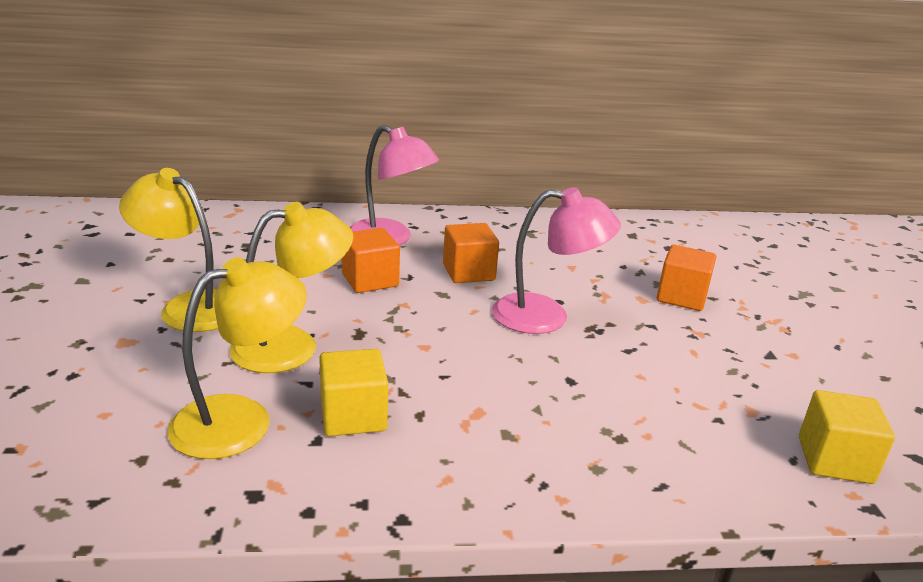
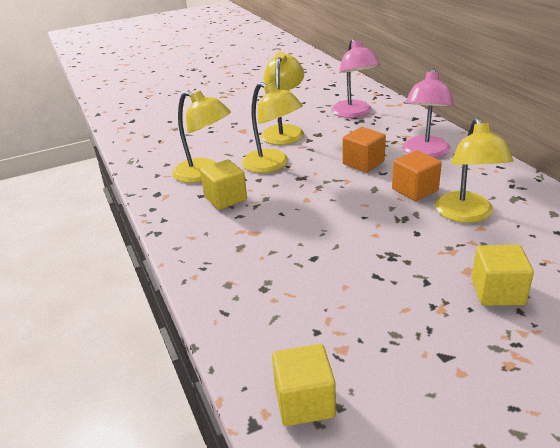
camera: 75 degrees right, 5 degrees up
pink lamp [492,187,621,334] -> pink lamp moved to [331,39,380,118]
orange cube [657,245,716,311] -> yellow cube [472,245,534,306]
none -> yellow lamp [435,117,513,223]

